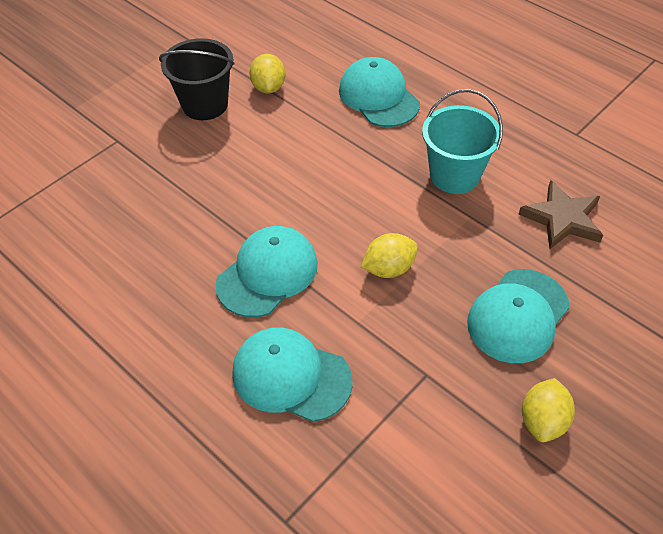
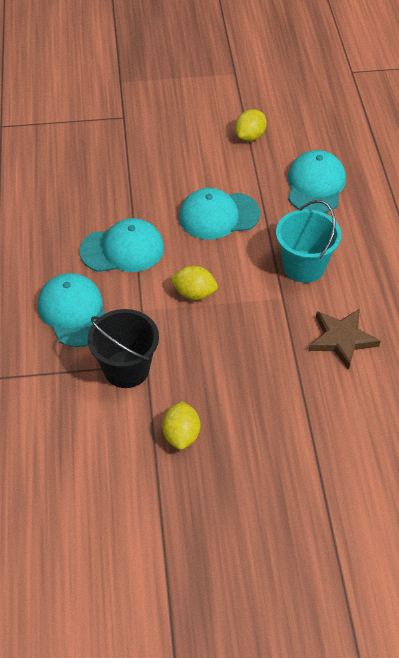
camera: 40 degrees right, 0 degrees up
black bucket [159,38,234,120] -> black bucket moved to [88,309,159,388]
turquoise cap [467,269,570,363] -> turquoise cap moved to [179,188,260,240]
yellow lemon [522,378,575,442] -> yellow lemon turned 60 degrees counterclockwise [162,401,200,450]

